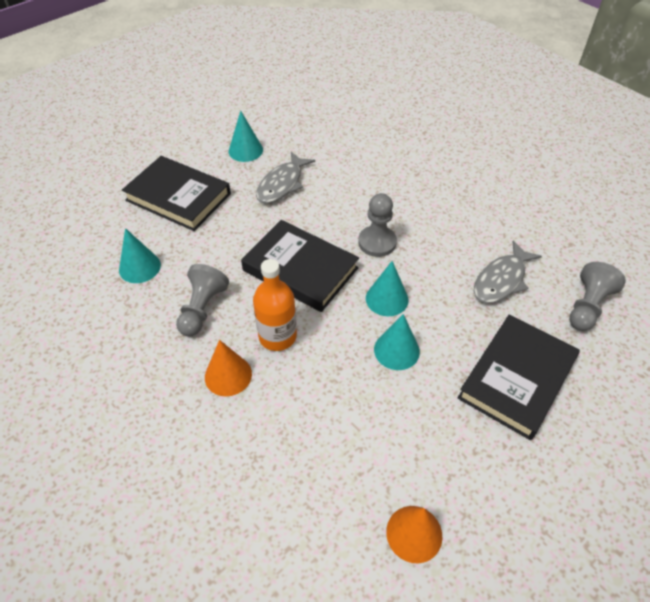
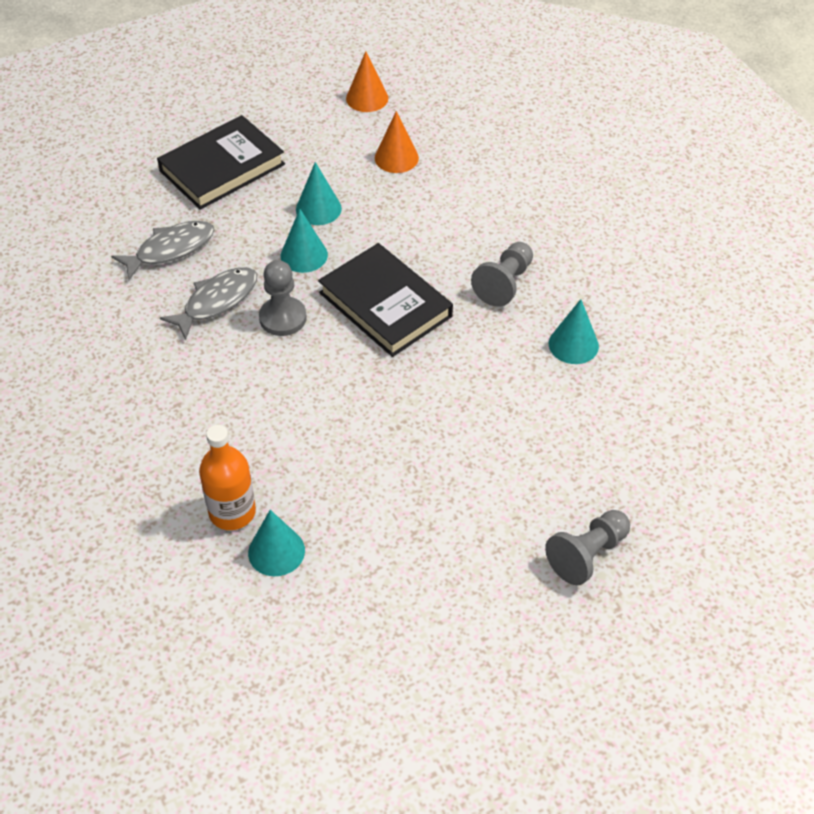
camera: 165 degrees left, 0 degrees up
black book [122,156,231,231] -> none
orange cone [205,340,252,397] -> orange cone moved to [375,111,419,173]
turquoise cone [229,111,263,162] -> turquoise cone moved to [248,510,305,576]
orange bottle [253,259,297,351] -> orange bottle moved to [199,425,256,530]
grey fish [256,152,315,204] -> grey fish moved to [160,267,257,340]
grey pawn [569,262,626,331] -> grey pawn moved to [545,510,630,585]

